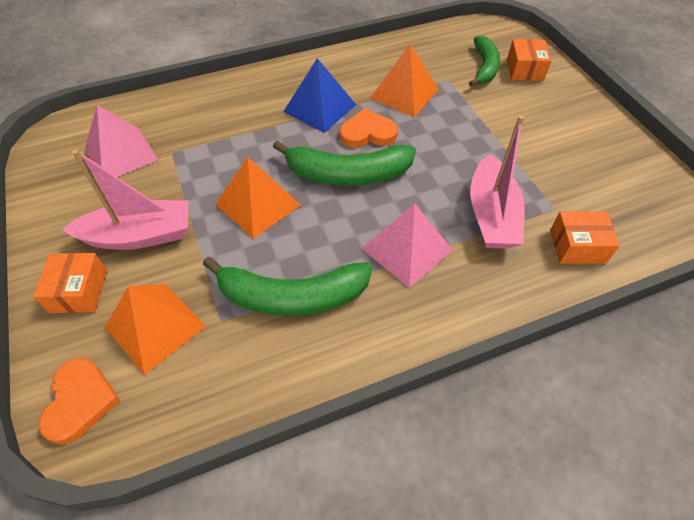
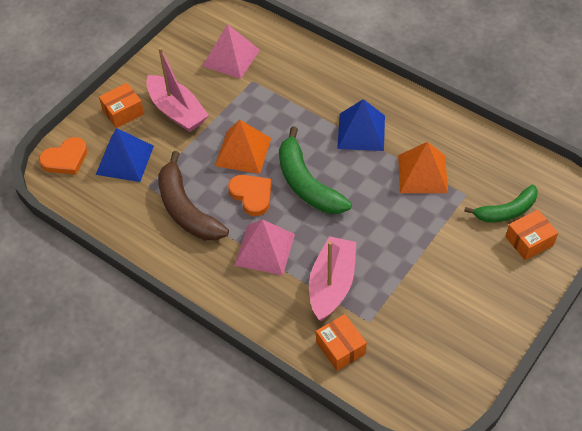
camera: 60 degrees right, 0 degrees up
orange pyramid [105,284,206,375] -> blue pyramid [96,128,154,182]
green banana [203,257,372,316] -> brown banana [158,151,229,241]
orange heart [340,108,398,148] -> orange heart moved to [228,175,271,216]
pink boat [470,115,525,249] -> pink boat turned 135 degrees clockwise [309,236,356,321]

